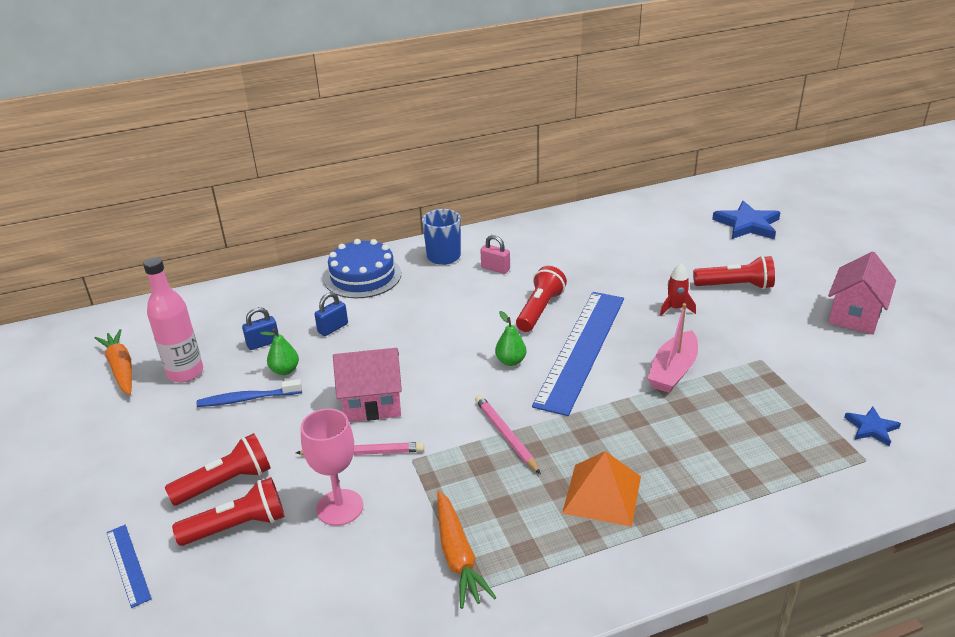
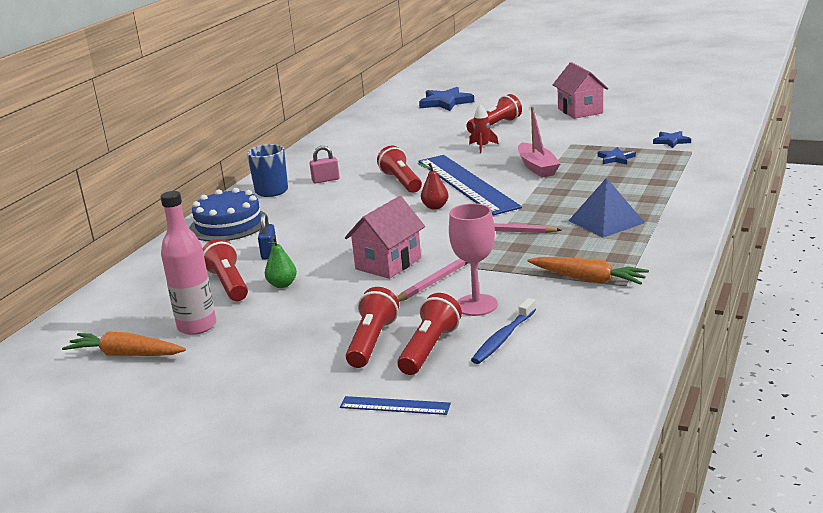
camera: 45 degrees left, 10 degrees down
blue toothbrush [196,379,302,407] -> blue toothbrush moved to [471,298,536,364]
blue padlock [242,307,279,350] -> red flashlight [203,239,248,301]
green pear [495,311,526,366] -> red pear [418,163,449,209]
orange pyramid [562,451,641,527] -> blue pyramid [568,178,645,238]
none -> blue star [597,147,636,165]

